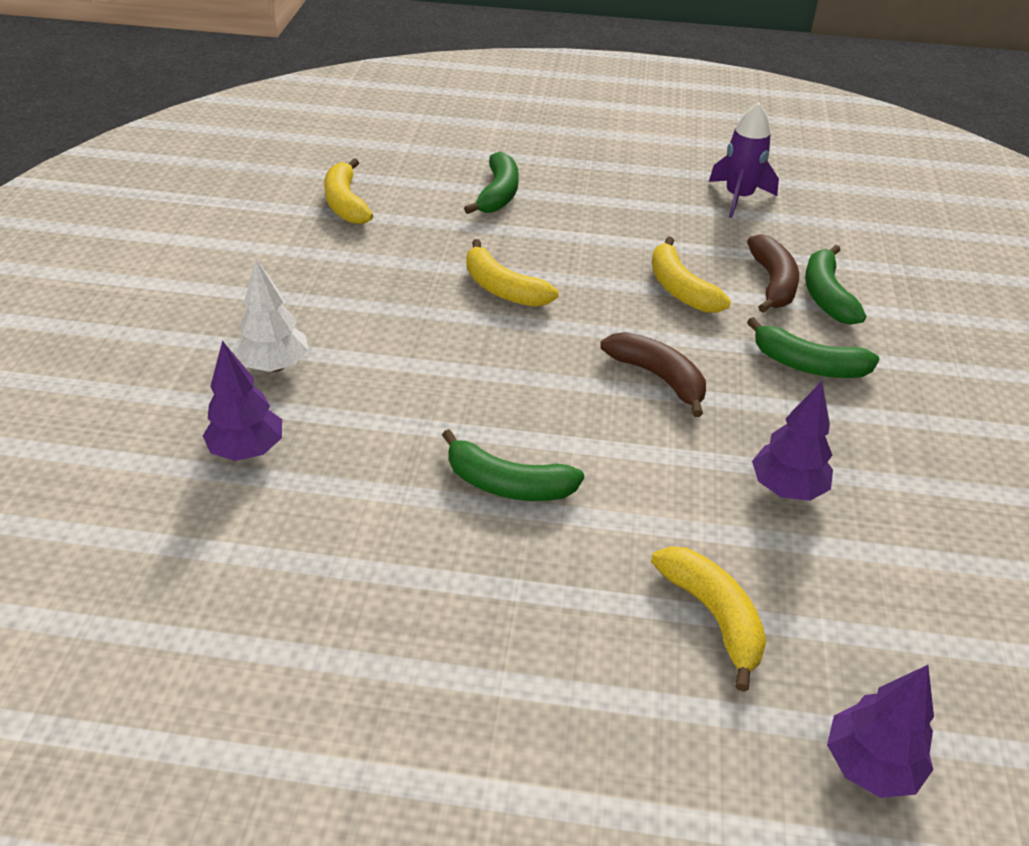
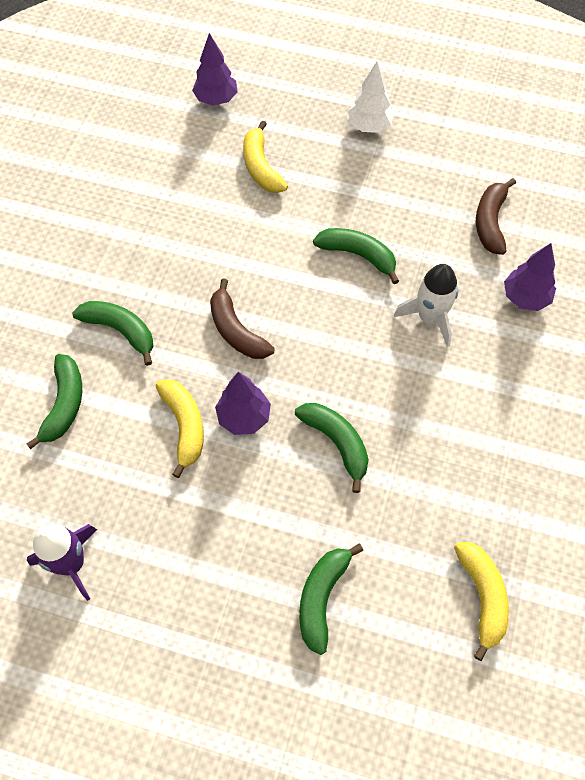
camera: 170 degrees left, 20 degrees up
white tree [235,258,309,372] -> white tree moved to [348,62,394,133]
yellow banana [467,239,559,307] -> green banana [295,403,369,493]
brown banana [747,234,799,313] -> brown banana moved to [476,178,516,255]
purple tree [752,381,833,501] -> purple tree moved to [215,372,271,435]
none -> white rocket [394,264,458,347]

